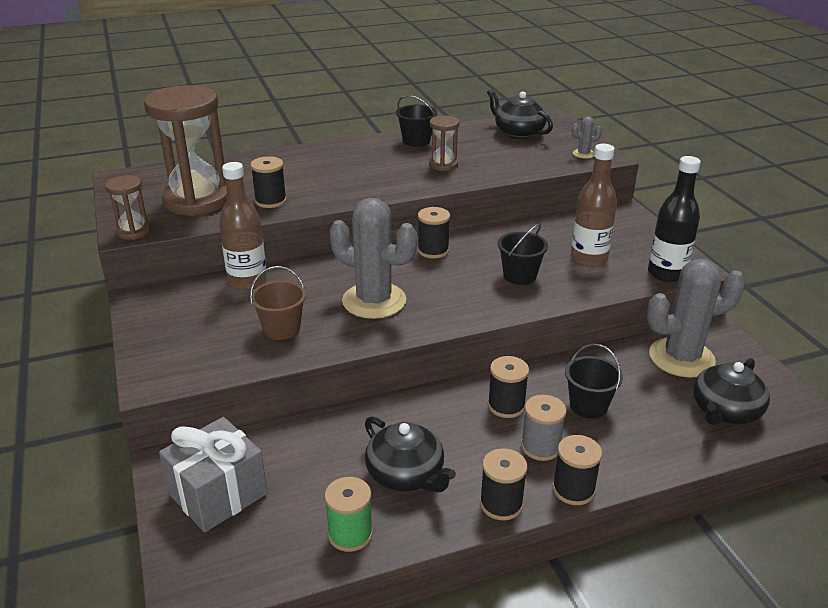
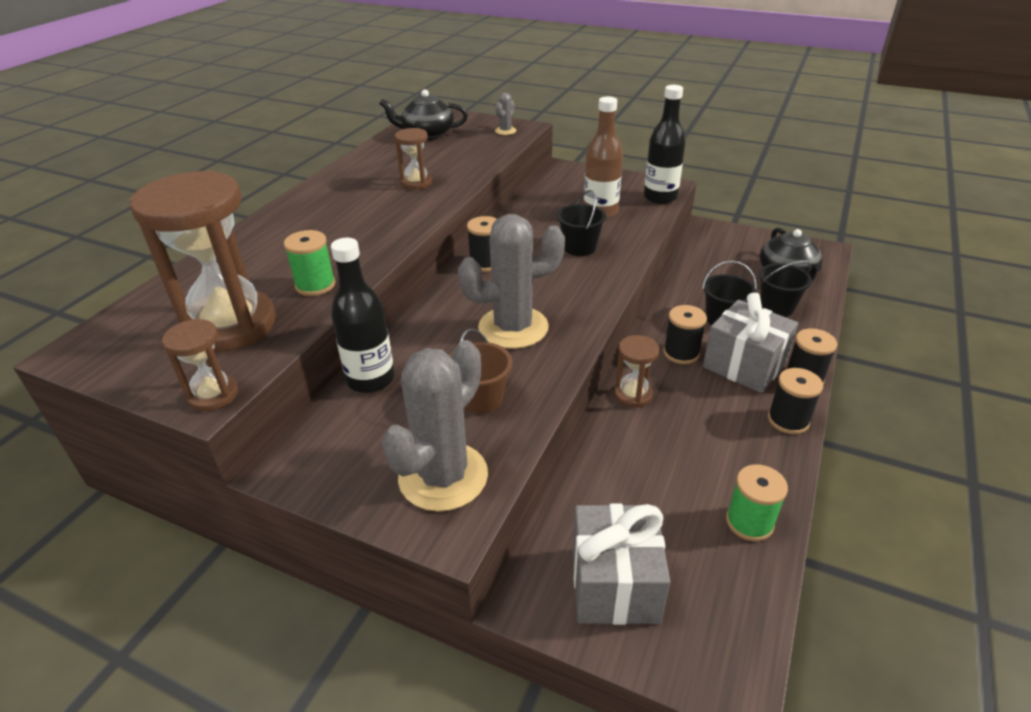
camera: 45 degrees left, 5 degrees up
brown bottle [219,162,267,290] -> black bottle [331,238,395,393]
black spool [250,156,287,208] -> green spool [284,230,335,296]
black teapot [365,417,456,492] -> none
black bucket [396,95,437,147] -> black bucket moved to [759,261,812,317]
grey spool [521,395,566,461] -> grey gift [703,293,798,393]
grey cactus [647,259,745,377] -> grey cactus moved to [382,340,488,511]
none -> brown hourglass [614,335,659,408]

